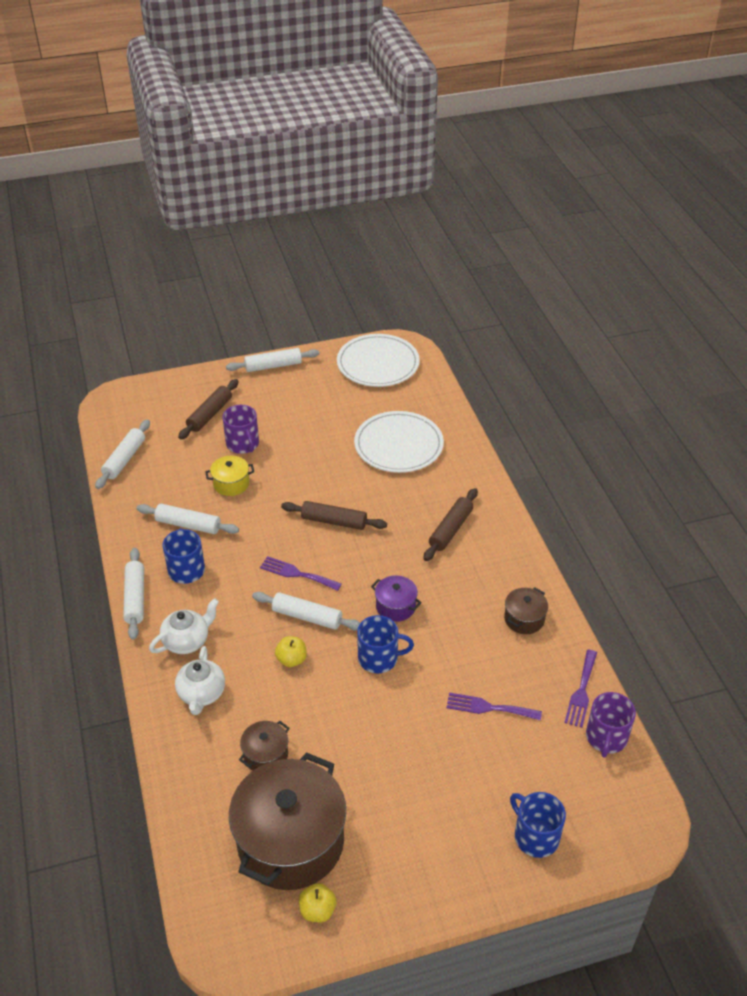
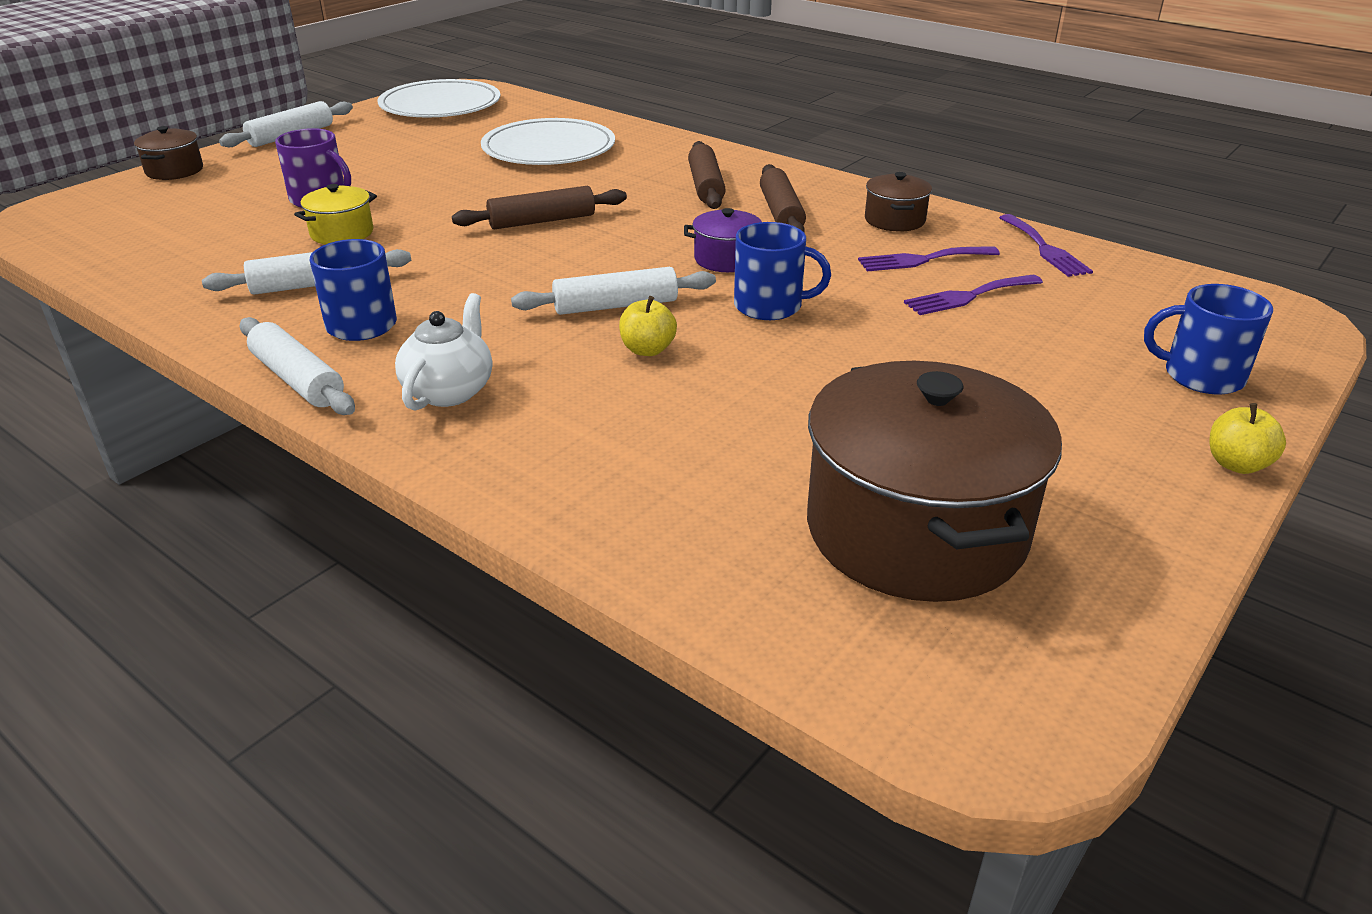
camera: 35 degrees left, 10 degrees down
white rolling pin [95,420,150,489] -> none
white teapot [175,646,225,715] -> none
brown rolling pin [178,379,239,439] -> brown rolling pin moved to [760,164,806,232]
brown pot [239,721,289,771] -> brown pot moved to [134,126,203,180]
purple fork [260,556,342,591] -> purple fork moved to [858,246,1000,271]
yellow apple [299,883,336,923] -> yellow apple moved to [1209,403,1286,474]
blue mug [357,615,414,673] -> blue mug turned 45 degrees clockwise [734,222,831,320]
purple mug [586,692,636,758] -> none

